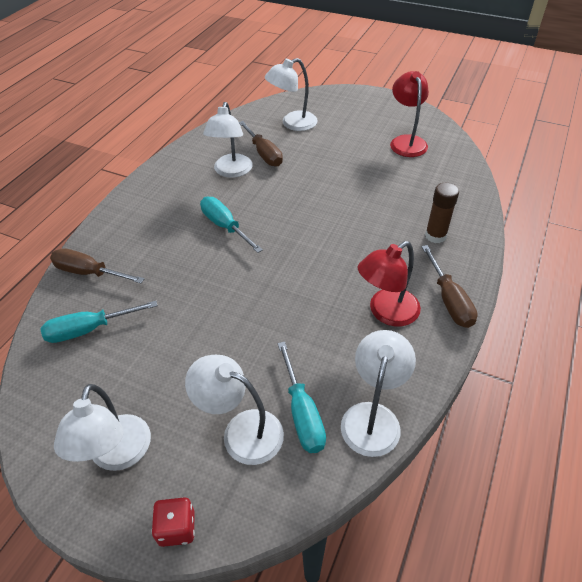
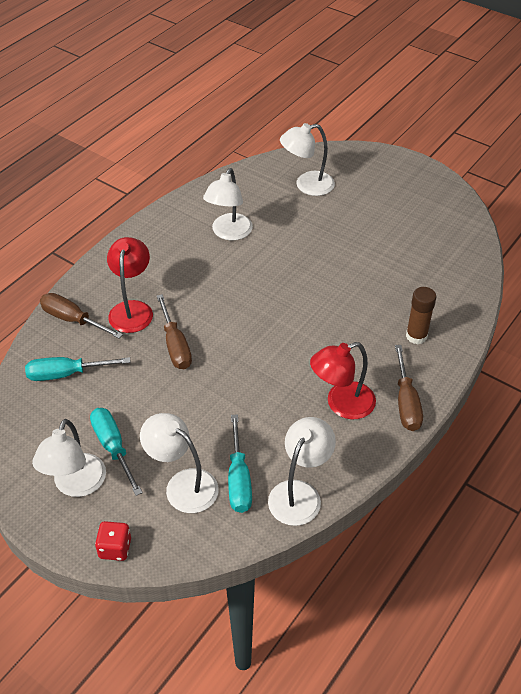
camera: 10 degrees right, 0 degrees up
turquoise screwdriver [200,197,263,253] -> turquoise screwdriver moved to [90,408,143,496]
brown screwdriver [239,121,283,167] -> brown screwdriver moved to [157,294,192,369]
red lamp [390,71,429,157] -> red lamp moved to [107,237,153,333]

